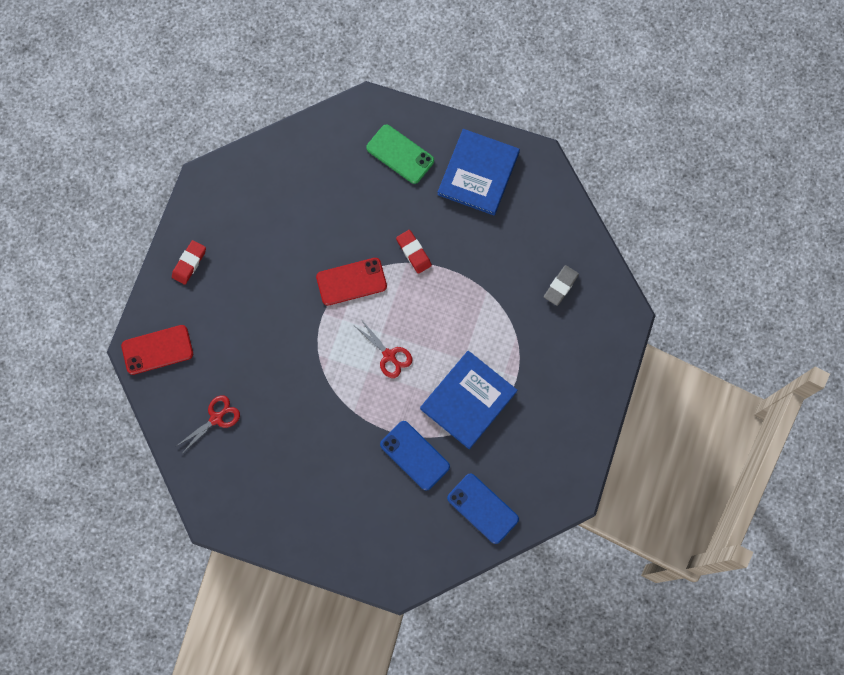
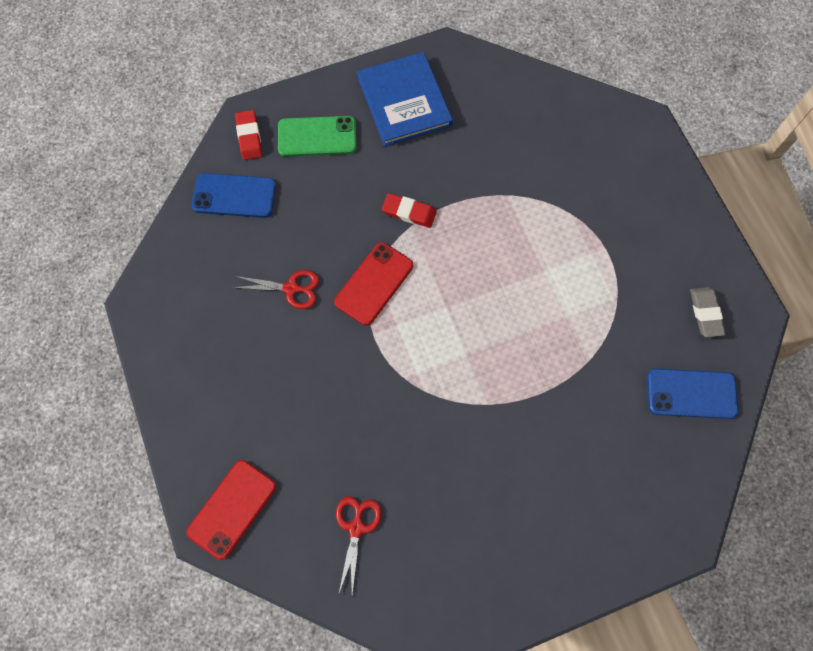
camera: 40 degrees left, 5 degrees down
red eraser [172,240,206,285] -> red eraser moved to [235,110,262,160]
red scissors [355,318,412,378] -> red scissors moved to [232,270,319,309]
blue phone [380,421,450,491] -> blue phone moved to [192,173,276,218]
blue book [420,351,517,449] -> none
grey eraser [544,265,579,306] -> grey eraser moved to [690,287,726,337]

